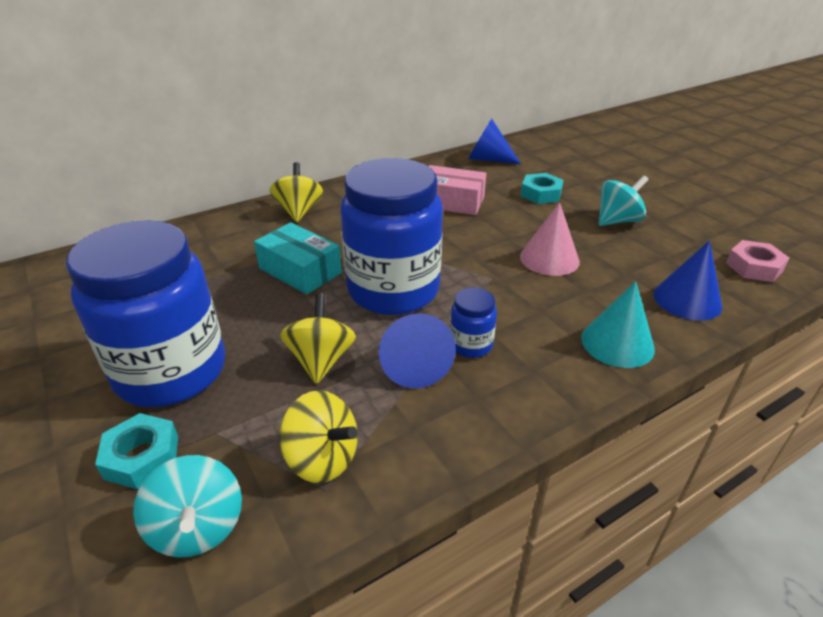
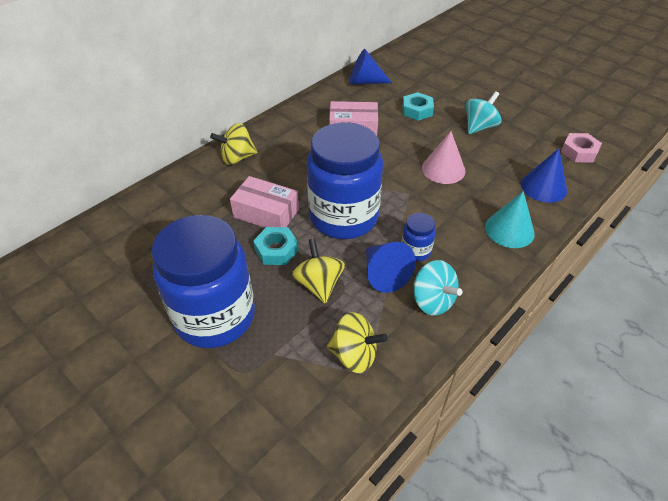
camera: 15 degrees left, 10 degrees up
turquoise nut [95,413,178,489] -> turquoise nut moved to [253,227,299,265]
turquoise spinning top [133,455,242,558] -> turquoise spinning top moved to [413,260,463,316]
turquoise box [254,222,342,295] -> pink box [230,176,299,228]
yellow spinning top [270,162,323,222] -> yellow spinning top turned 90 degrees counterclockwise [210,123,257,165]

